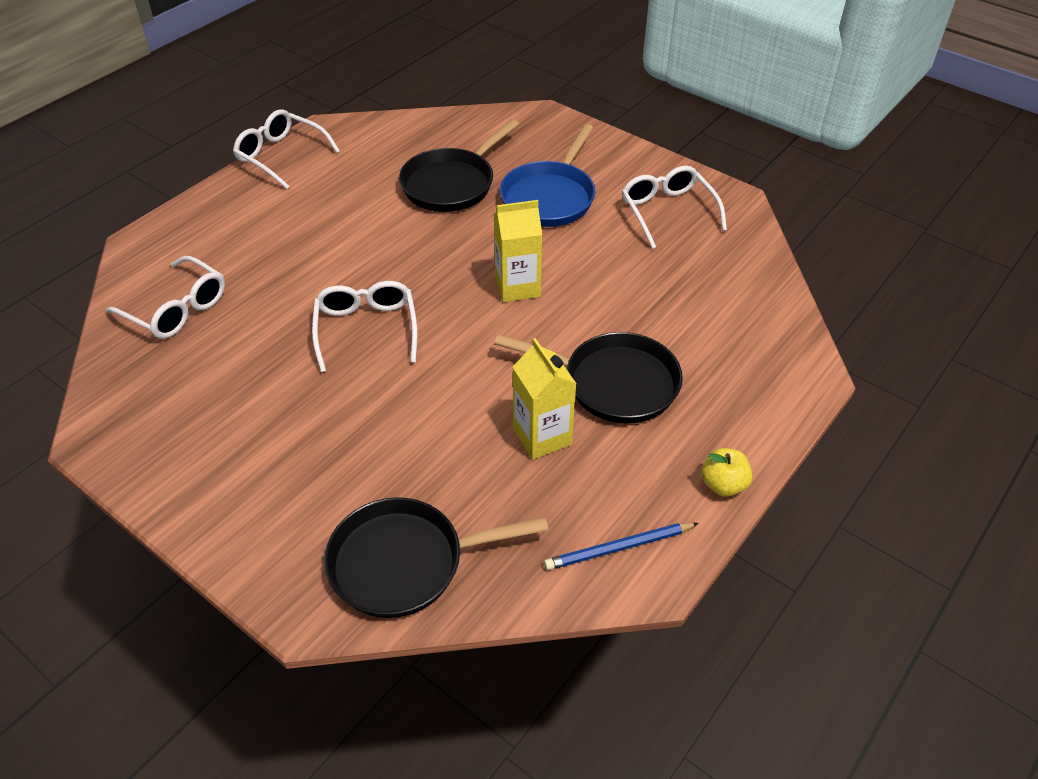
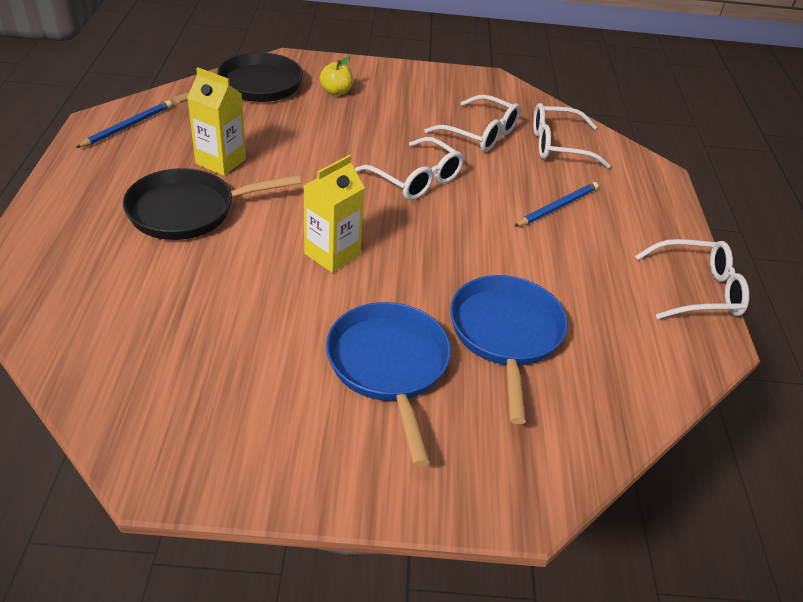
camera: 140 degrees right, 5 degrees down
black pan [399,119,519,212] -> blue pan [450,275,568,424]
white glasses [622,166,727,249] -> white glasses moved to [424,95,521,152]
yellow apple [701,448,753,497] -> yellow apple moved to [320,56,353,96]
none -> blue pencil [514,182,598,227]

